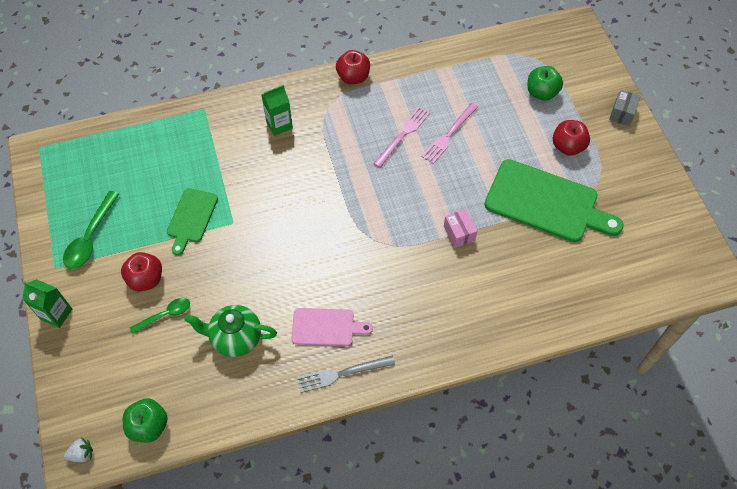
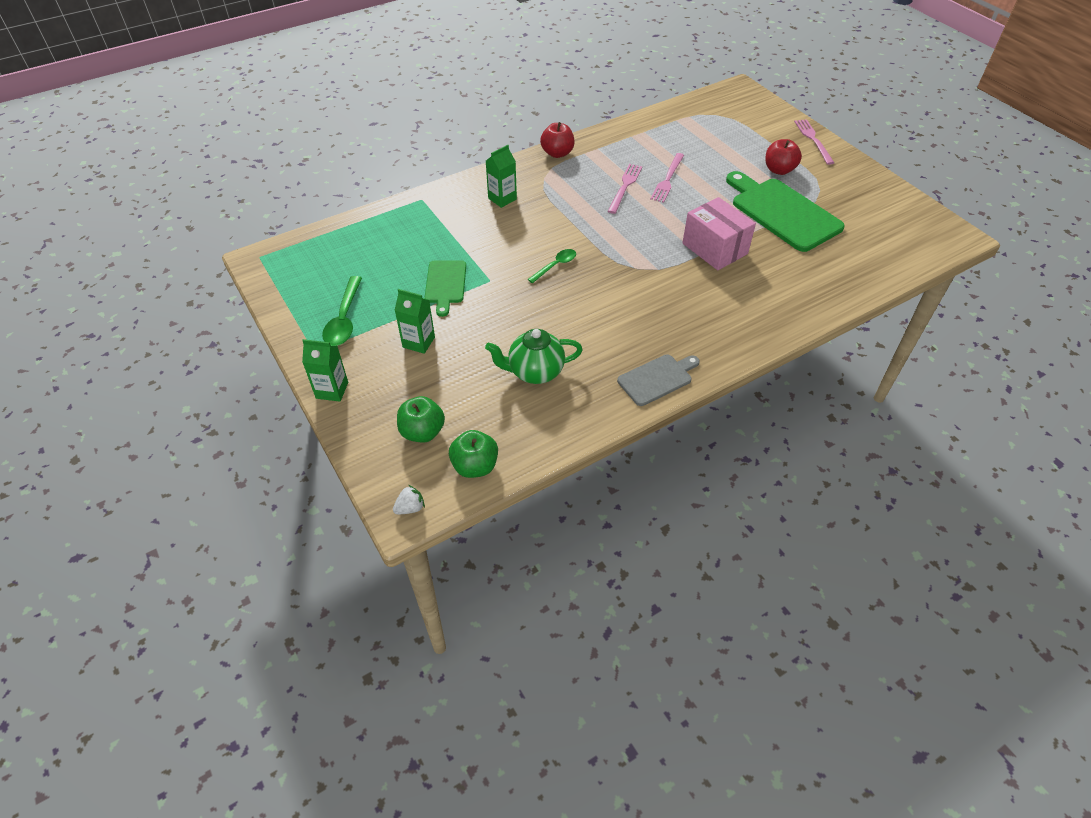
camera: 15 degrees left, 10 degrees down
red apple [121,252,162,291] -> green carton [395,289,435,354]
green spoon [130,298,190,334] -> green spoon moved to [528,249,576,283]
pink cutting board [291,308,373,346] -> none
grey fork [297,356,395,393] -> grey cutting board [617,354,700,406]
pink box [444,209,477,248] -> pink box [682,197,756,270], size x1.87
green cutting board [484,159,624,242] -> green cutting board turned 135 degrees counterclockwise [726,171,845,252]
green apple [528,66,563,101] -> green apple moved to [397,396,445,443]
grey box [609,90,641,126] -> pink fork [794,119,834,165]

